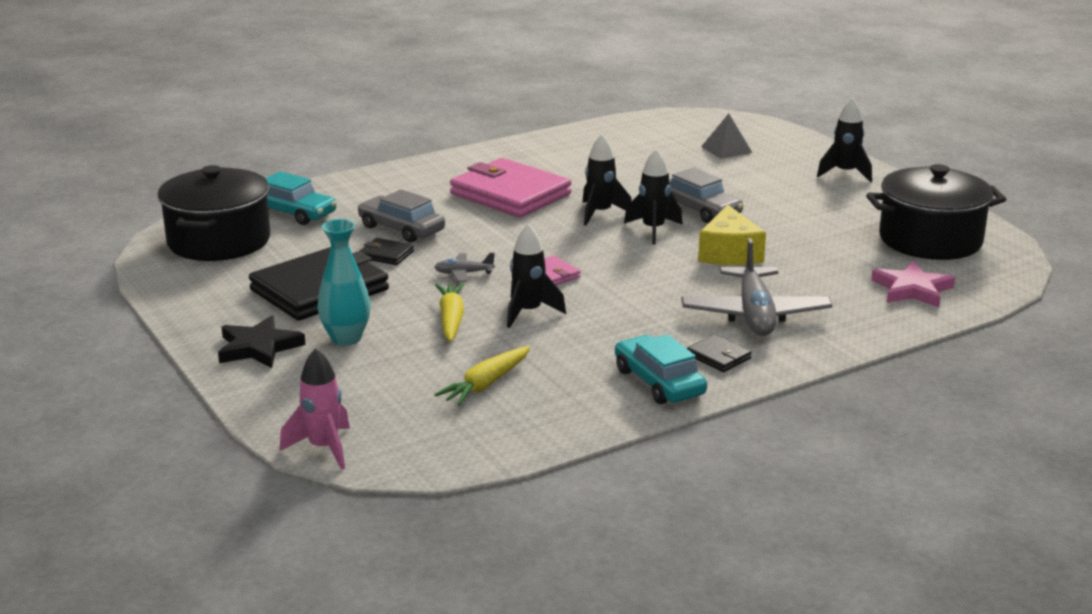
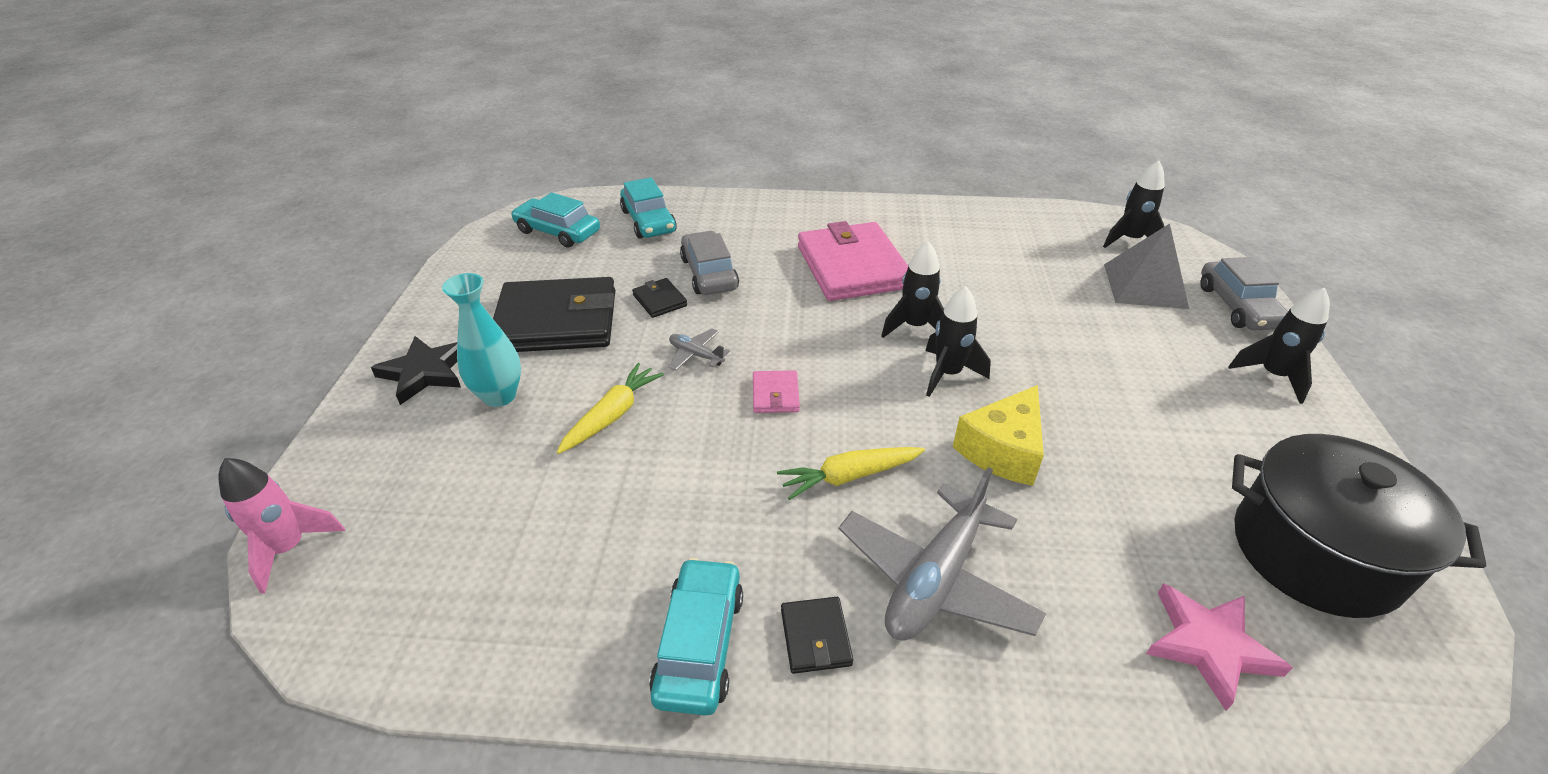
camera: 35 degrees right, 15 degrees up
black pot [158,165,270,261] -> turquoise car [511,192,600,248]
yellow carrot [434,346,530,406] -> yellow carrot moved to [777,447,925,500]
black rocket [507,223,566,328] -> black rocket moved to [1103,160,1165,248]
grey car [669,167,744,223] -> grey car moved to [1200,257,1288,330]
grey pyramid [701,114,752,159] -> grey pyramid [1104,224,1189,309], size x1.53

